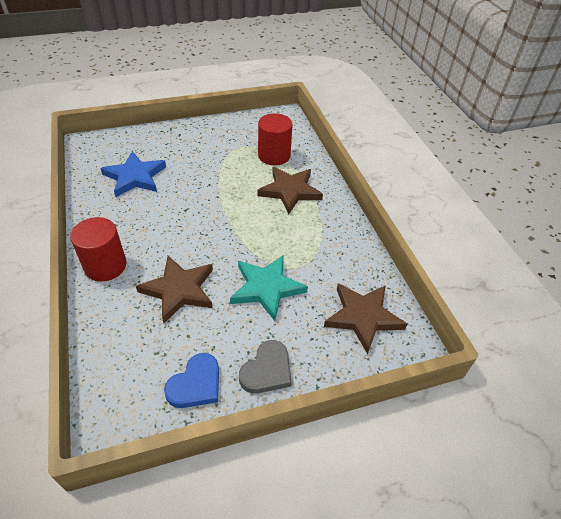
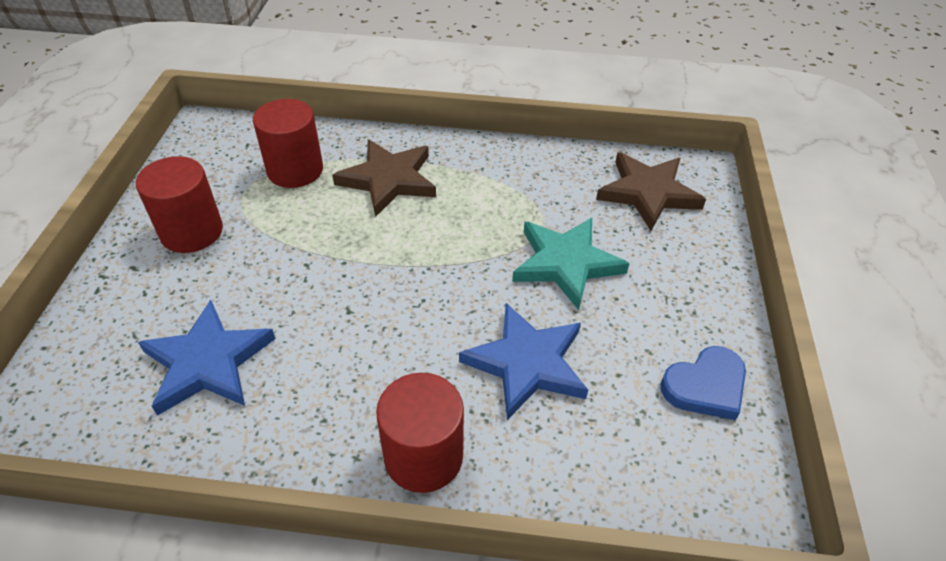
camera: 65 degrees left, 0 degrees up
brown star [136,256,213,323] -> blue star [459,303,588,420]
blue heart [164,353,219,408] -> blue heart turned 90 degrees clockwise [660,346,746,420]
grey heart [239,340,291,394] -> none
none -> red cylinder [136,156,223,253]

